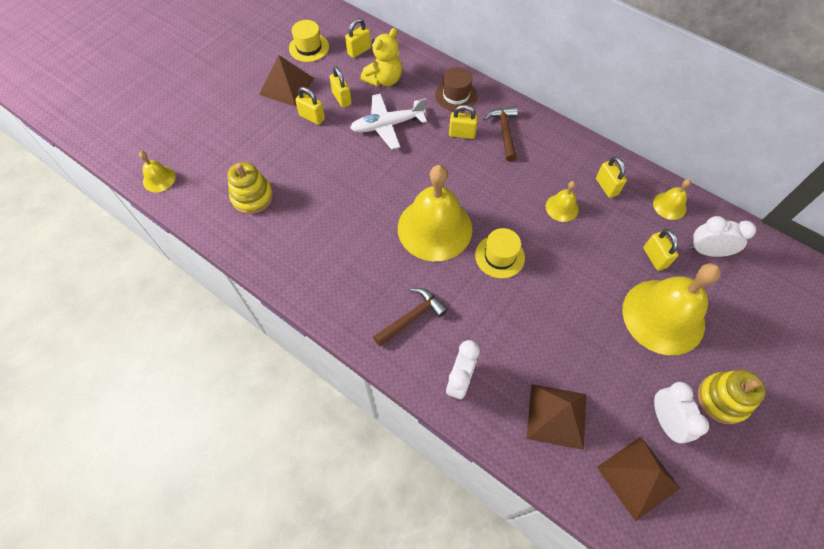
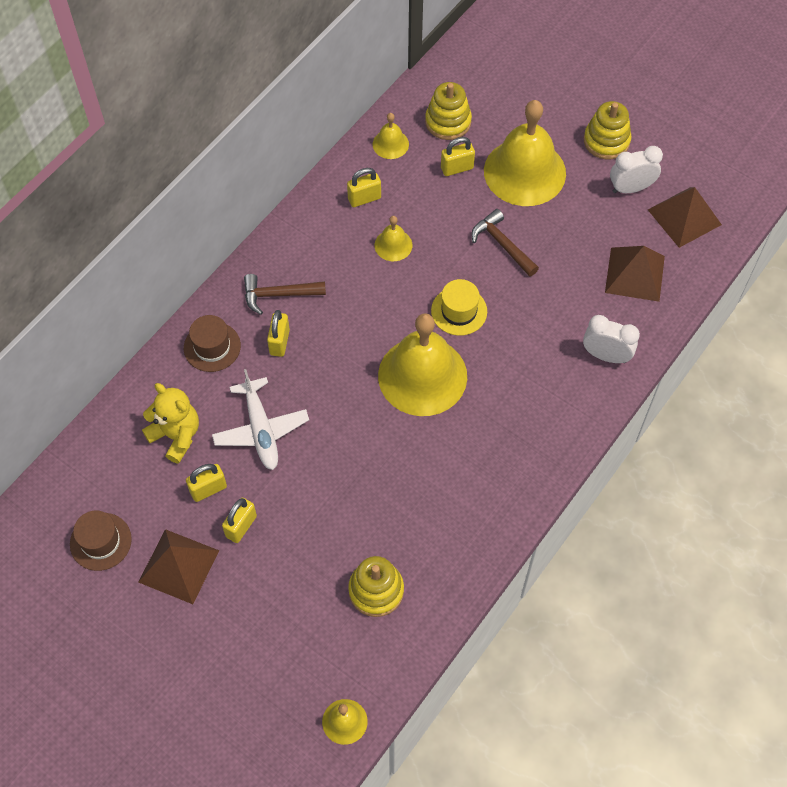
camera: 90 degrees left, 0 degrees up
yellow hat [289,20,329,62] -> brown hat [70,511,132,571]
yellow padlock [345,18,371,58] -> none
brown hammer [373,288,448,347] -> brown hammer moved to [472,209,539,277]
white clock [690,216,756,257] -> yellow stacking toy [425,82,472,140]

